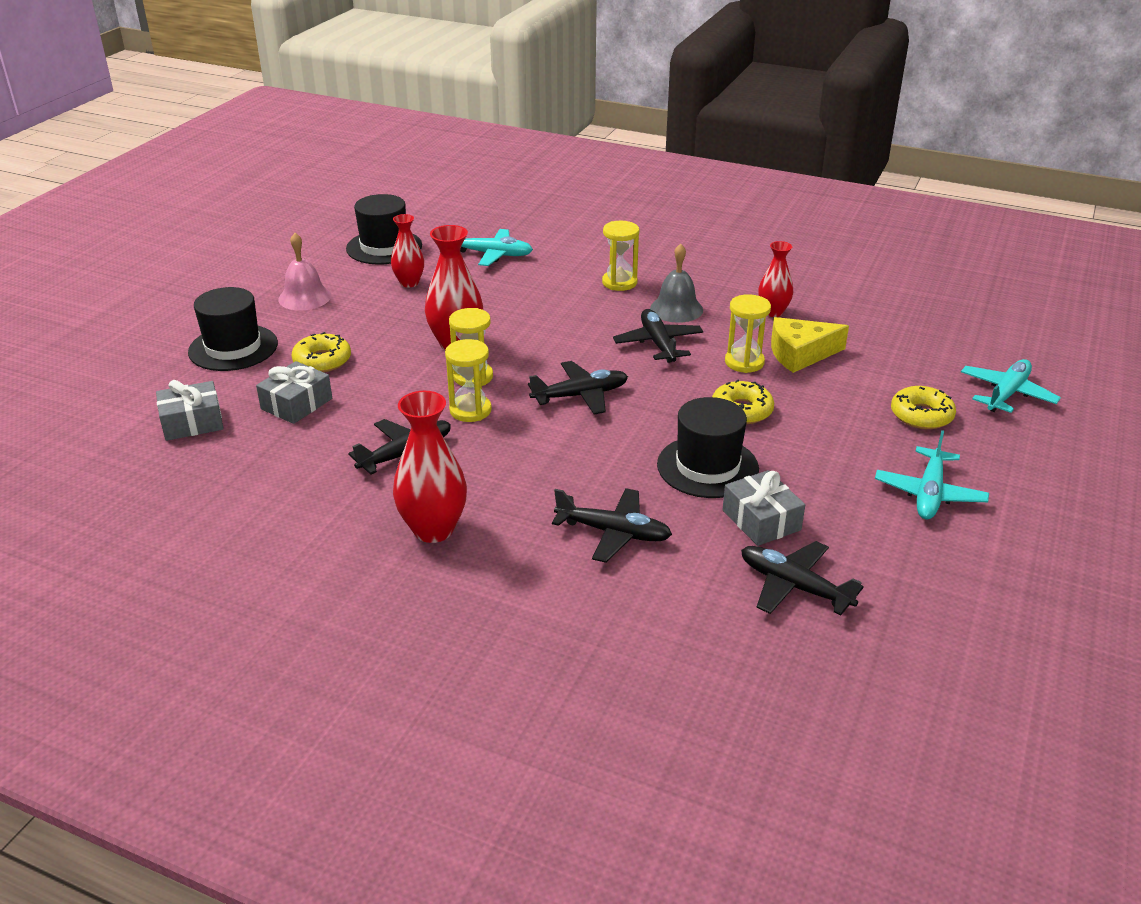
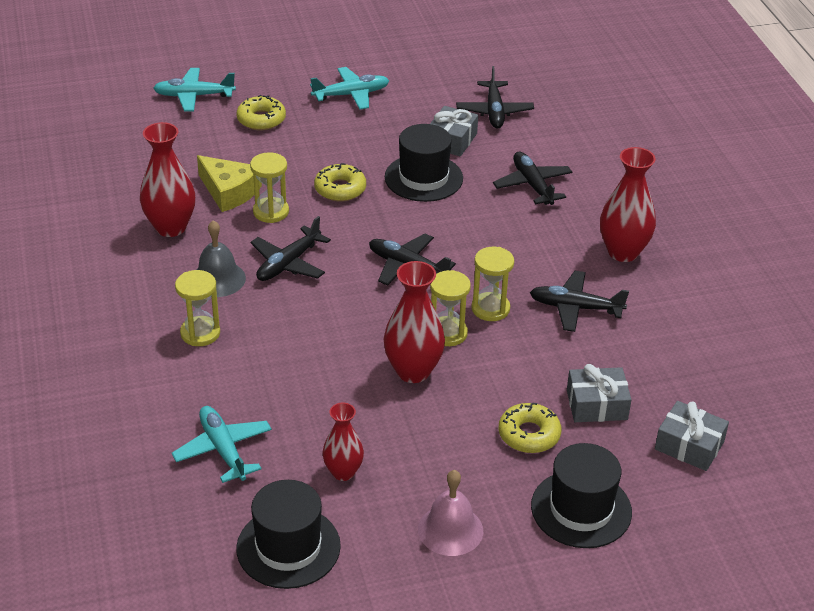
camera: 130 degrees left, 5 degrees up
red vase [758,241,793,317] -> red vase [140,122,195,237], size x1.59

